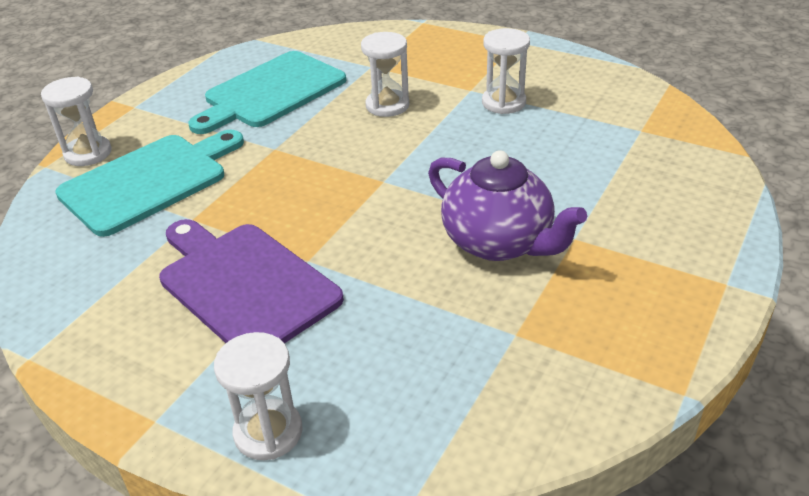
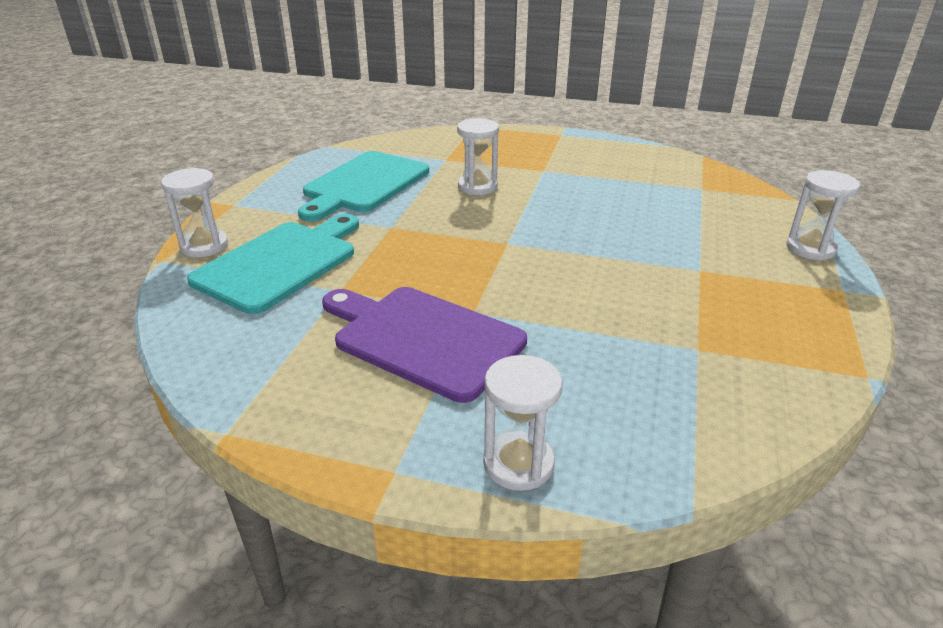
camera: 15 degrees left, 5 degrees down
purple teapot [428,150,587,261] -> none
white hourglass [482,28,530,114] -> white hourglass moved to [786,170,860,260]

